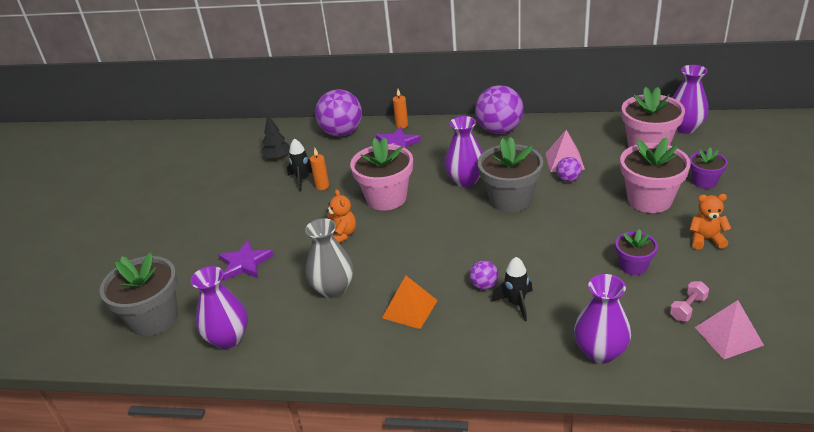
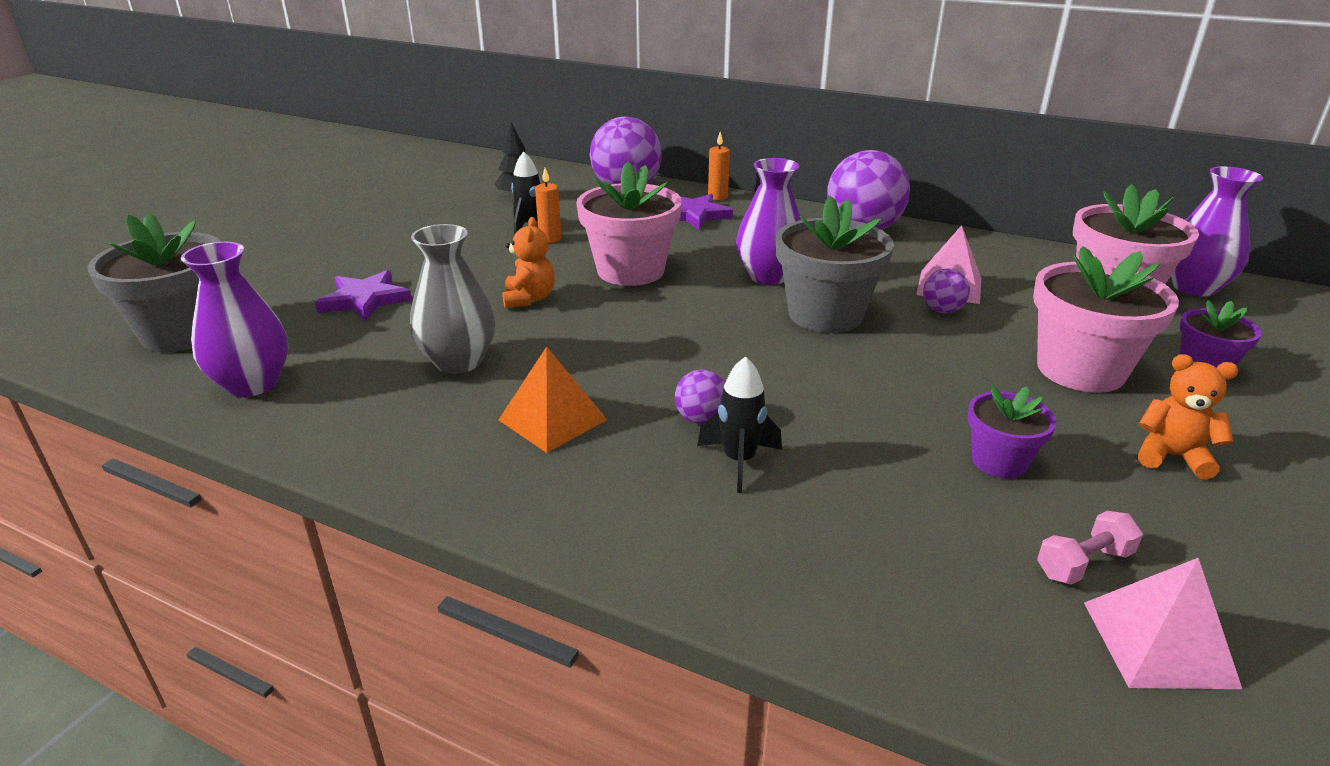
camera: 15 degrees right, 5 degrees down
purple vase [574,274,631,364] -> none

